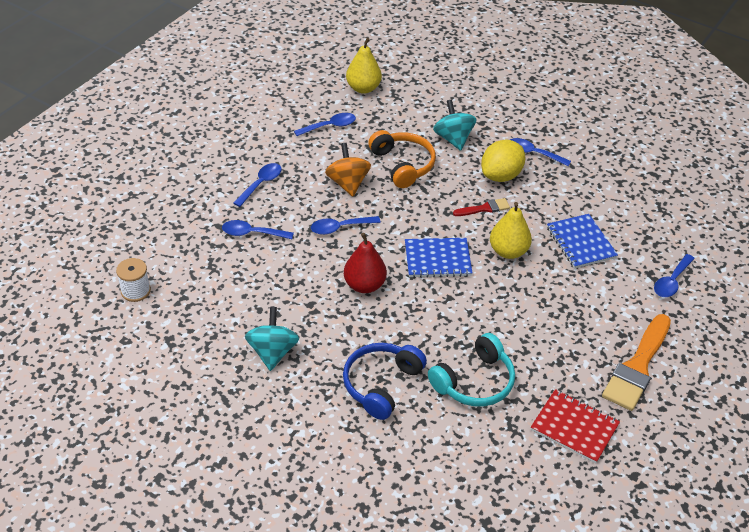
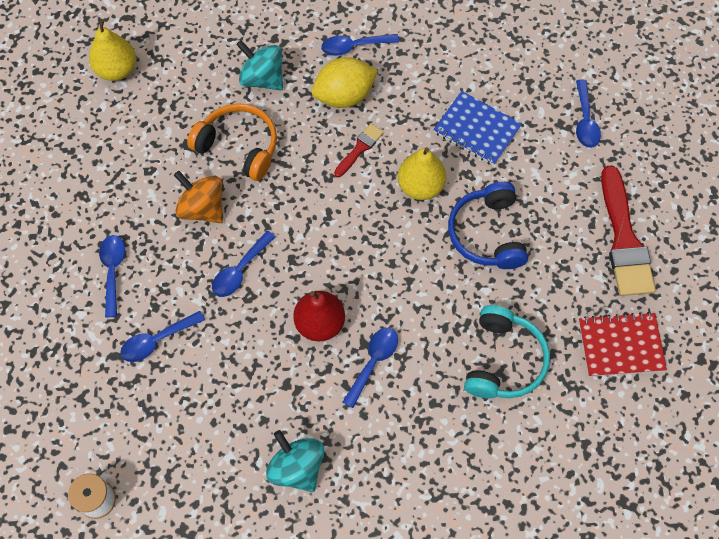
camera: 35 degrees left, 20 degrees up
blue spoon [294,113,356,136] -> blue spoon moved to [342,328,398,408]
blue headphones [343,343,427,420] -> blue headphones moved to [448,182,528,269]
blue notebook [405,238,473,278] -> none
yellow lemon [481,140,525,182] -> yellow lemon turned 60 degrees clockwise [312,57,378,108]
orange brush [602,314,671,411] -> red brush [601,165,656,296]

